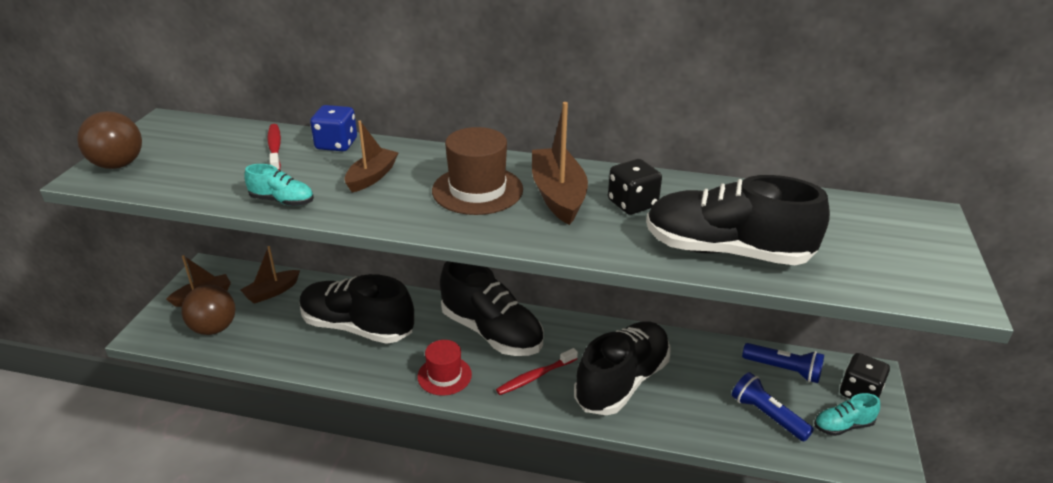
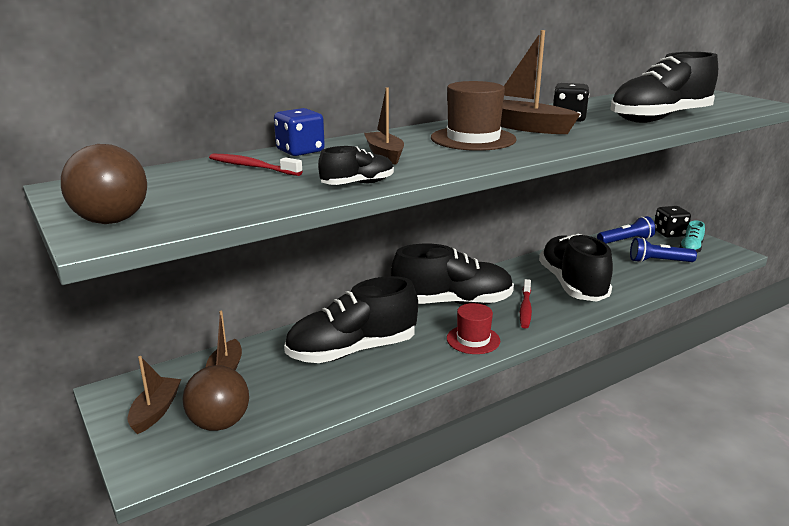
camera: 45 degrees left, 10 degrees down
turquoise shoe [244,164,314,206] -> black shoe [318,146,394,185]

